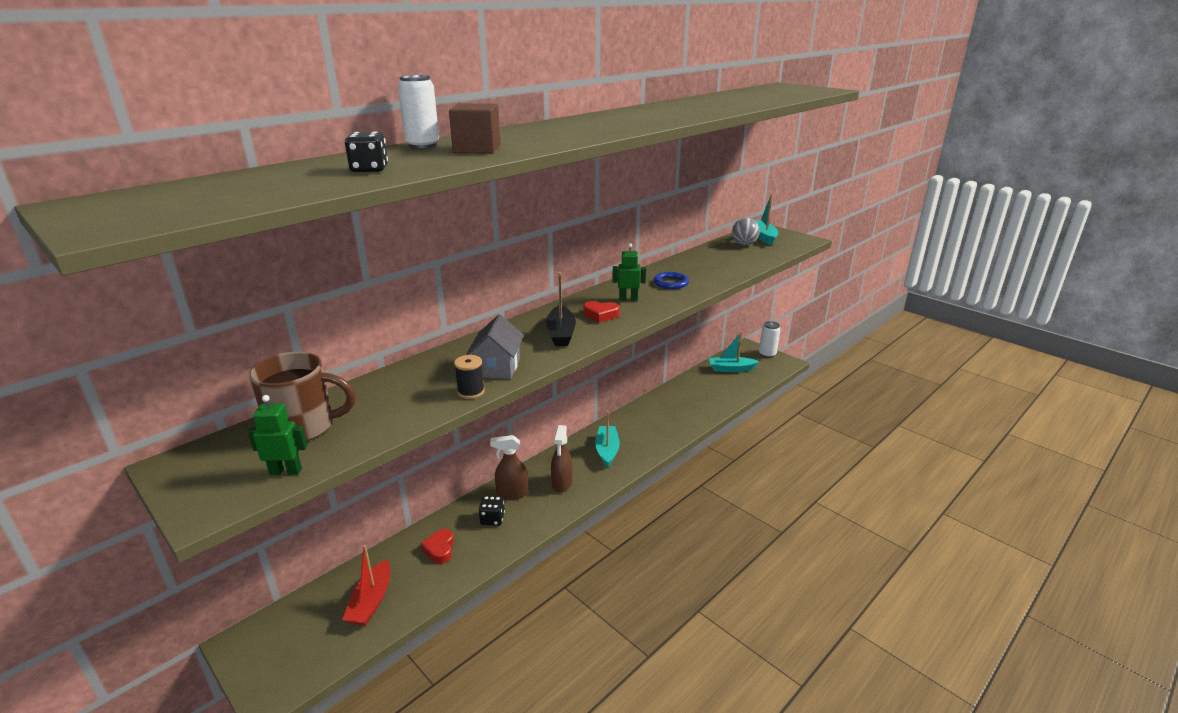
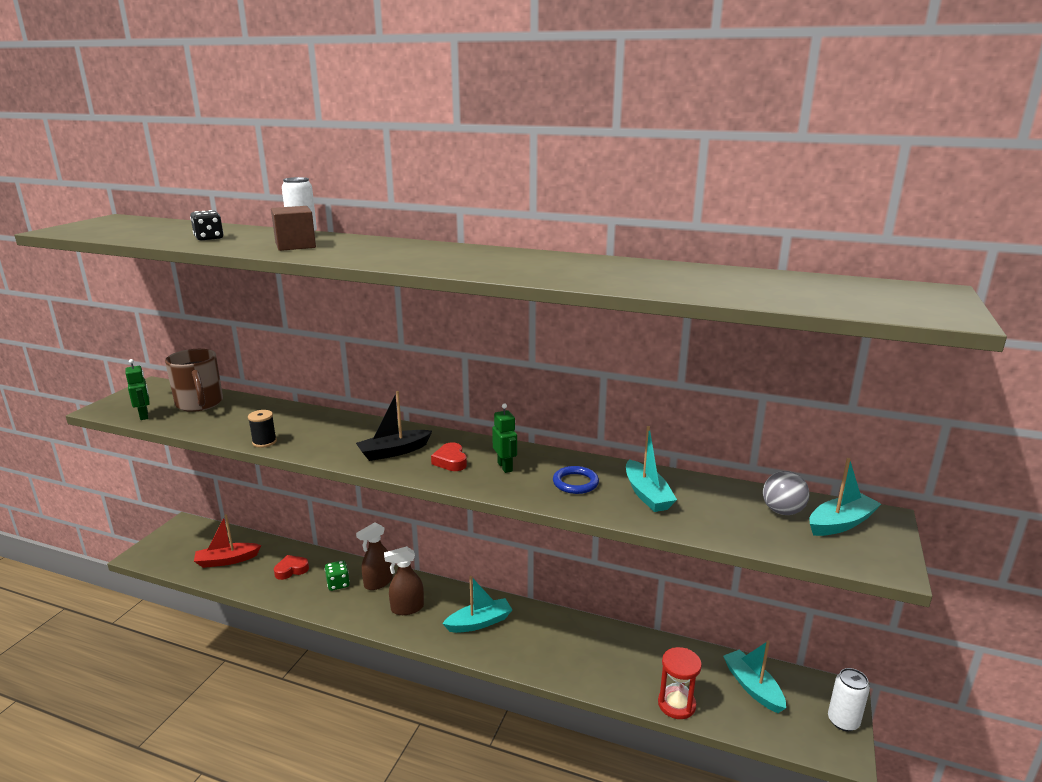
camera: 65 degrees right, 5 degrees down
grey house [466,314,524,379] -> none
black dice [479,496,505,526] -> green dice [325,560,350,591]
brown spray bottle [490,435,528,500] -> brown spray bottle turned 105 degrees counterclockwise [356,522,393,590]
none -> turquoise boat [626,426,677,512]
none -> red hourglass [658,647,702,719]

